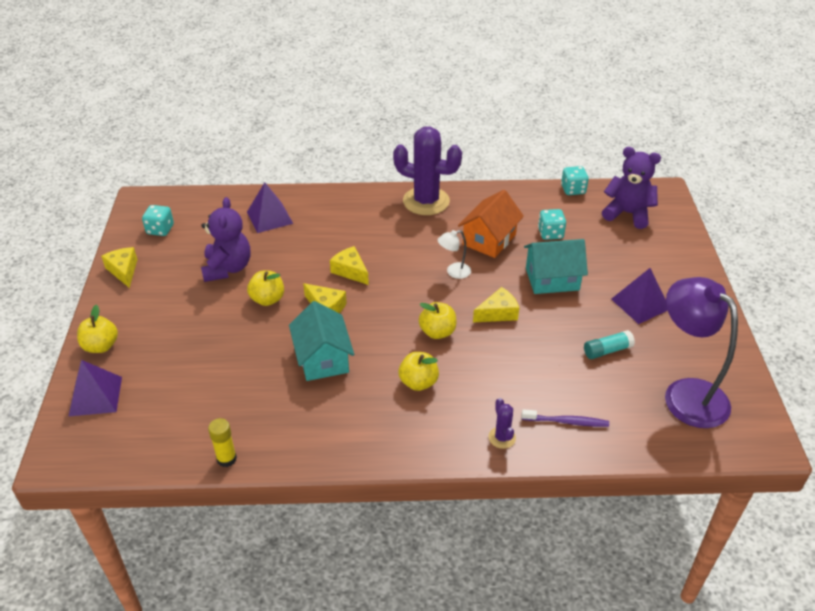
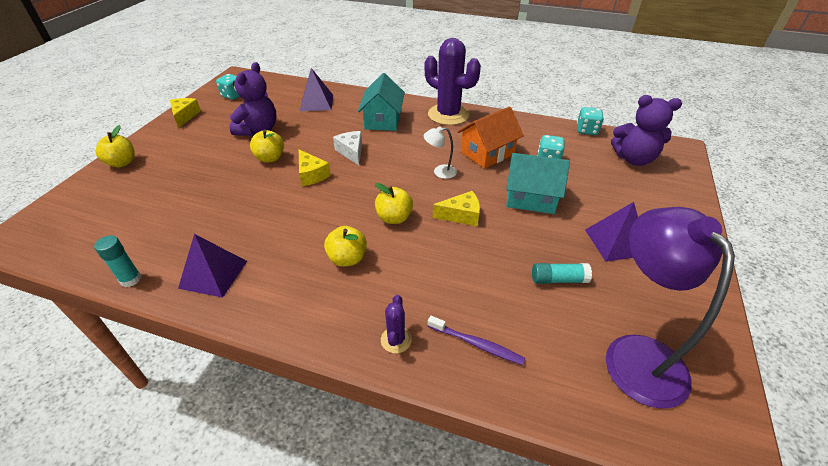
camera: 20 degrees right, 0 degrees up
purple pyramid [68,360,122,417] -> purple pyramid moved to [178,234,247,298]
yellow glue stick [208,418,237,467] -> turquoise glue stick [94,236,141,287]
turquoise house [289,301,354,381] -> turquoise house moved to [358,73,405,131]
yellow cheese [330,246,369,285] -> white cheese [333,131,362,165]
purple teddy bear [602,147,661,229] -> purple teddy bear turned 150 degrees clockwise [611,95,682,166]

